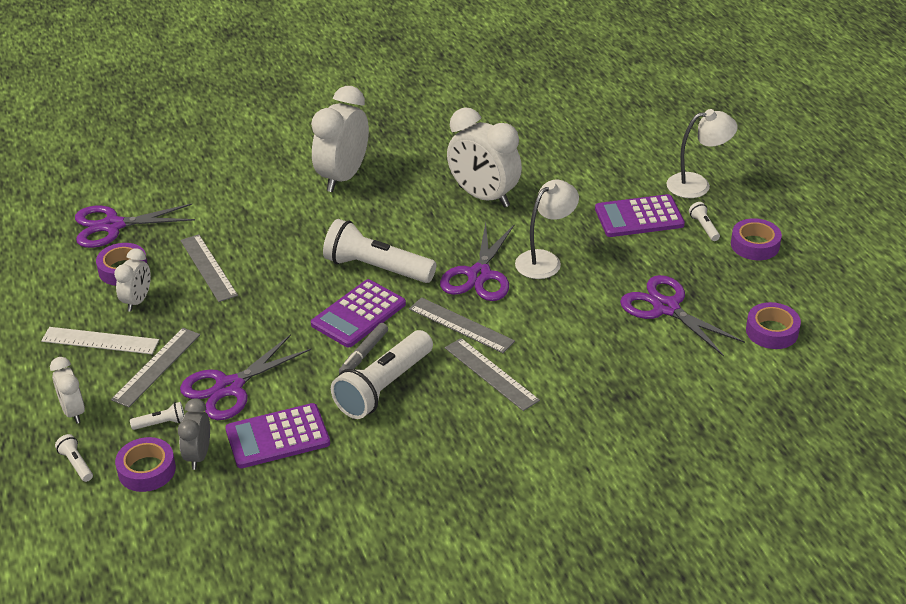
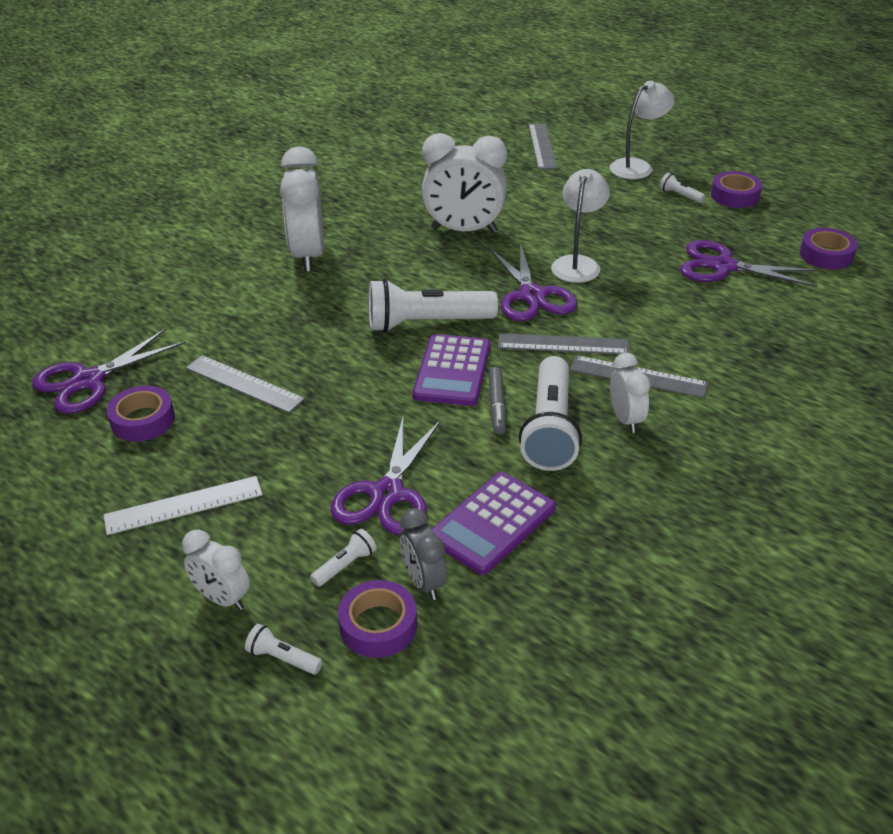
camera: 30 degrees left, 0 degrees up
grey ruler [111,328,200,407] -> grey ruler moved to [529,124,557,170]
white clock [114,249,151,312] -> white clock moved to [610,353,651,433]
purple calculator [595,194,685,237] -> none

